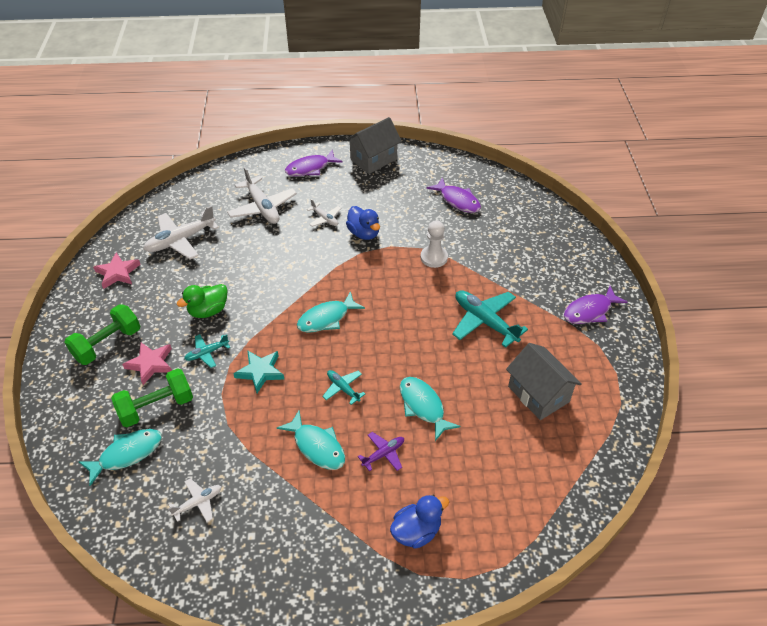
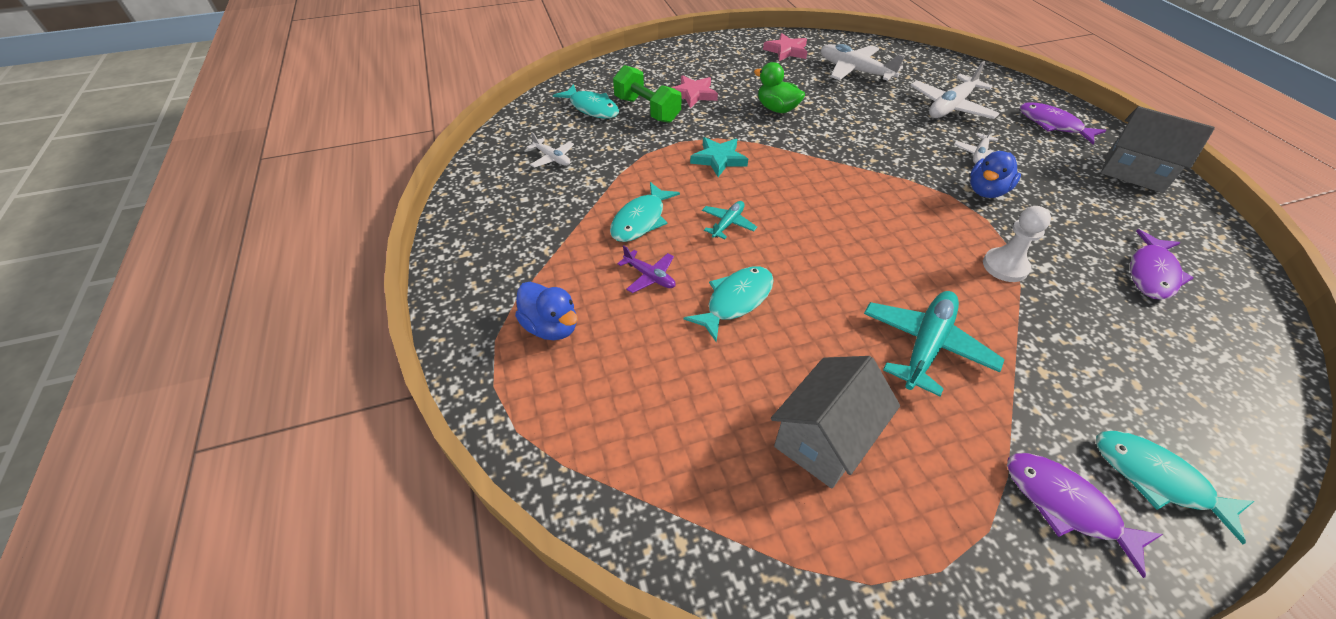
camera: 75 degrees right, 0 degrees up
green dumbbell [64,304,140,365] -> none
turquoise plane [184,334,230,368] -> none
turquoise fish [297,291,365,333] -> turquoise fish moved to [1096,431,1254,544]

